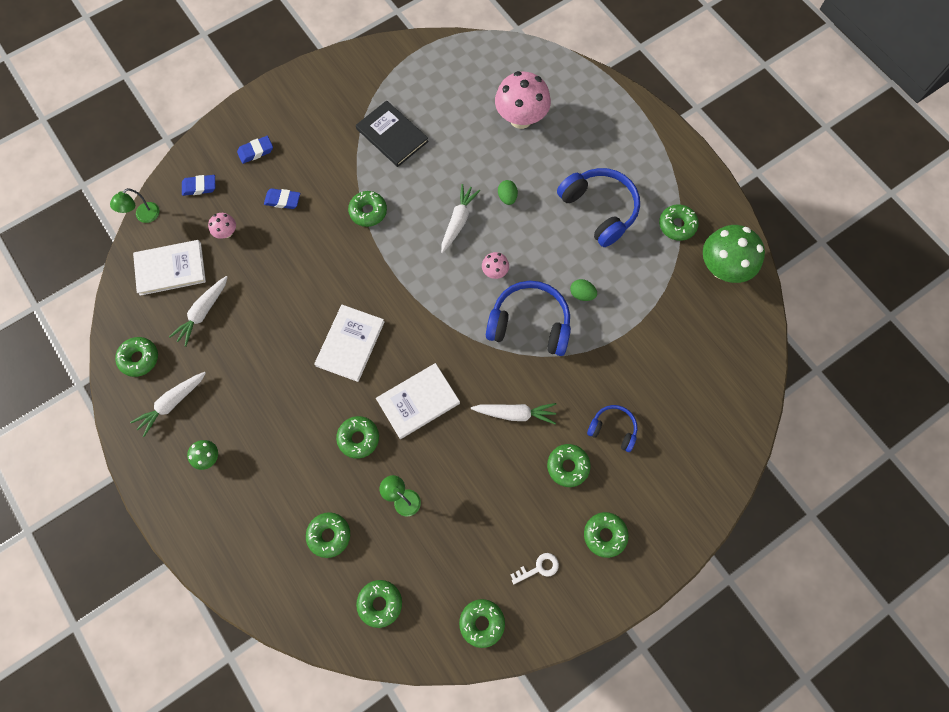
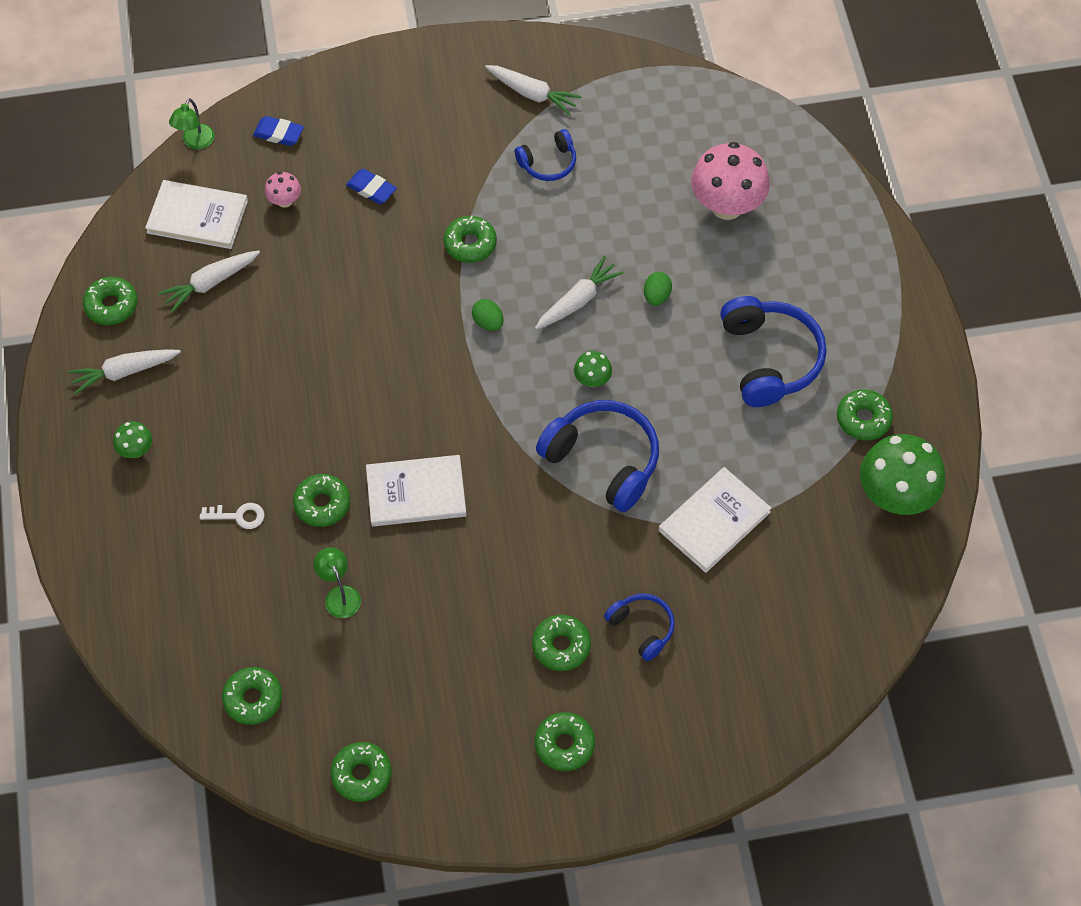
camera: 25 degrees right, 10 degrees down
green lamp [110,188,160,223] -> green lamp turned 45 degrees counterclockwise [169,98,215,150]
blue eraser [237,136,273,164] -> none
green donut [306,512,350,558] -> none
white book [314,305,385,382] -> white book moved to [659,467,772,573]
black book [356,100,429,167] -> blue headphones [515,129,576,181]
white carrot [471,403,556,424] -> white carrot moved to [485,65,582,116]
pink mushroom [482,252,509,279] -> green mushroom [574,351,612,387]
white key [510,553,559,584] -> white key moved to [200,503,265,529]
green egg [570,279,597,301] -> green egg moved to [472,299,504,331]

